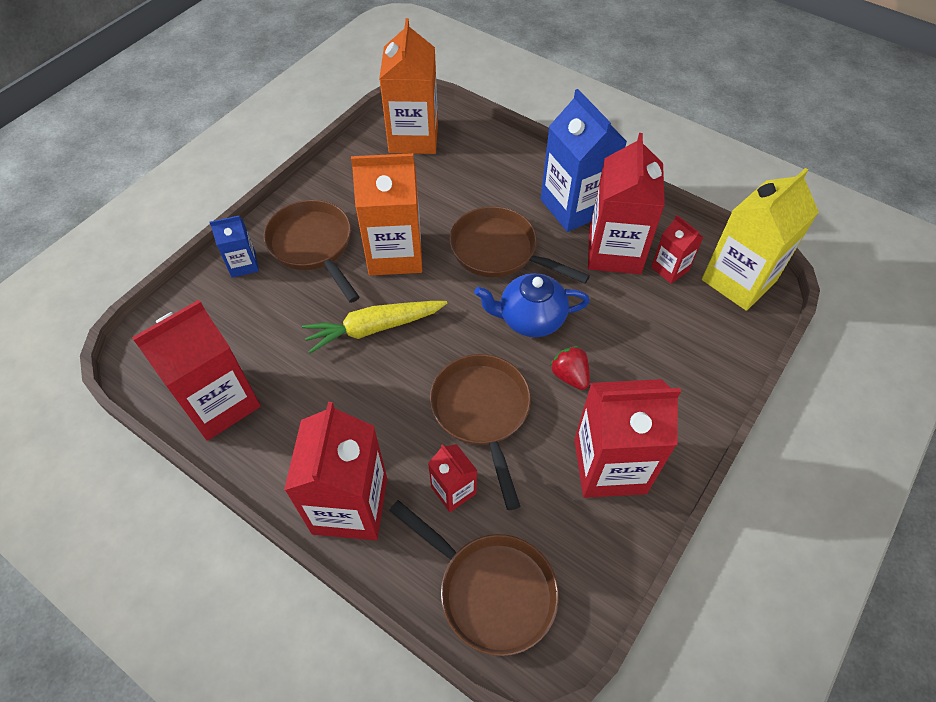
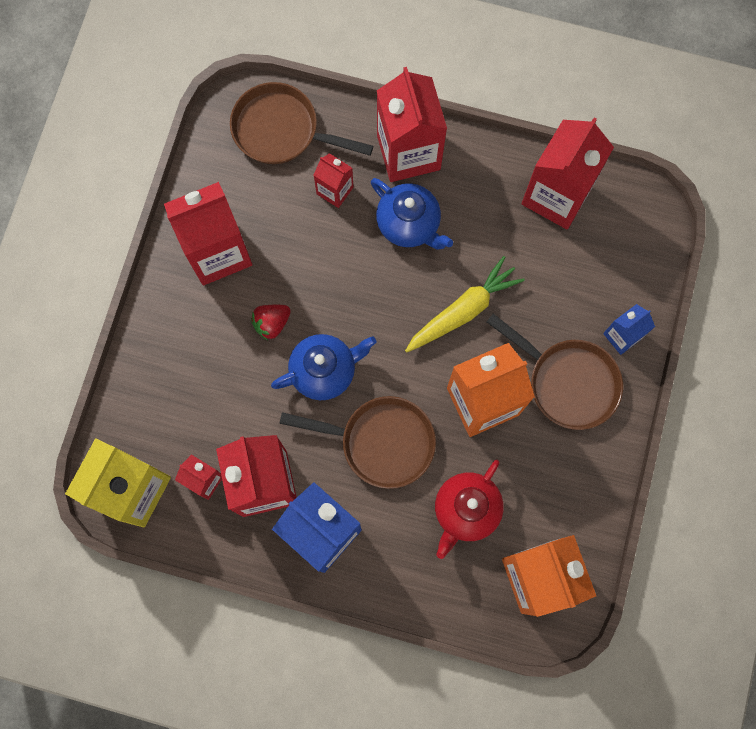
camera: 160 degrees right, 20 degrees up
brown pan [430,354,531,510] -> none
red strawberry [550,346,590,390] -> red strawberry turned 105 degrees clockwise [251,305,291,340]
none -> blue teapot [371,178,453,250]
none -> red teapot [435,460,504,559]

